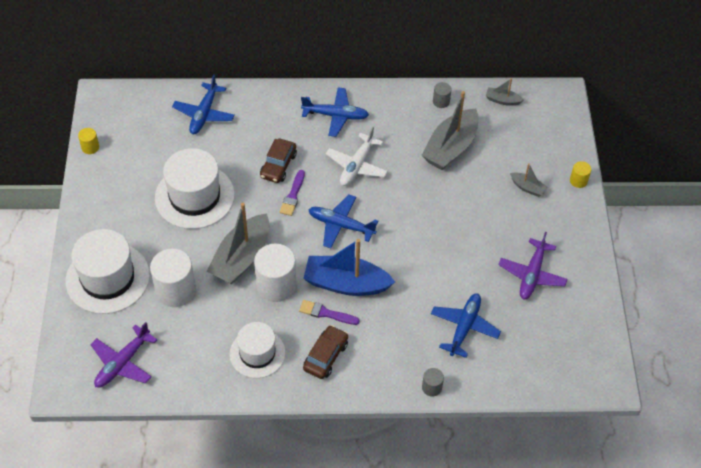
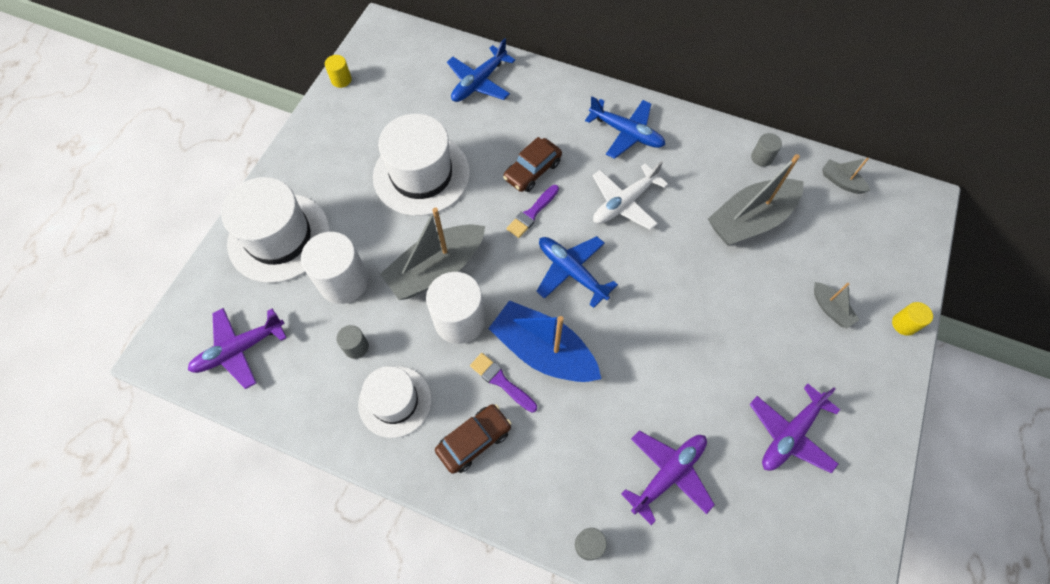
camera: 25 degrees right, 10 degrees up
blue plane [431,293,501,358] -> purple plane [621,431,715,525]
none -> grey cylinder [336,325,369,359]

